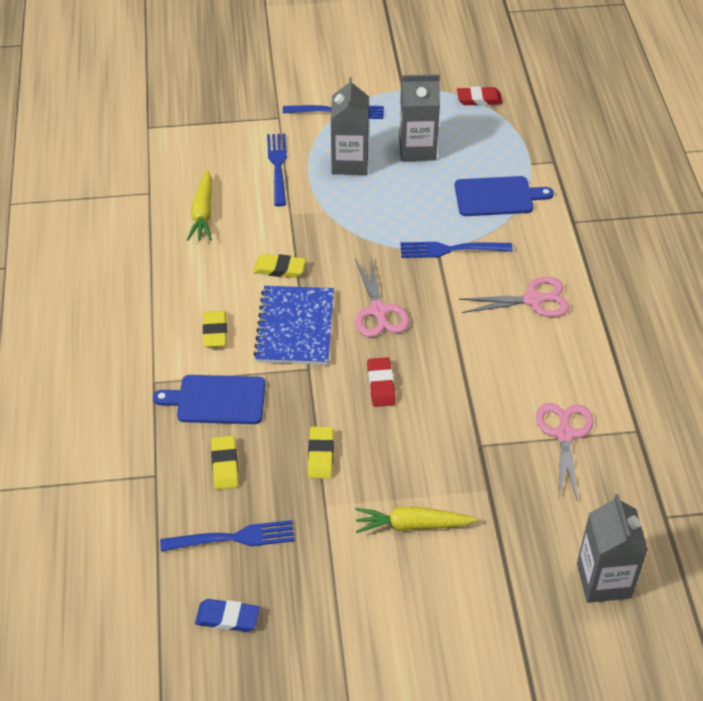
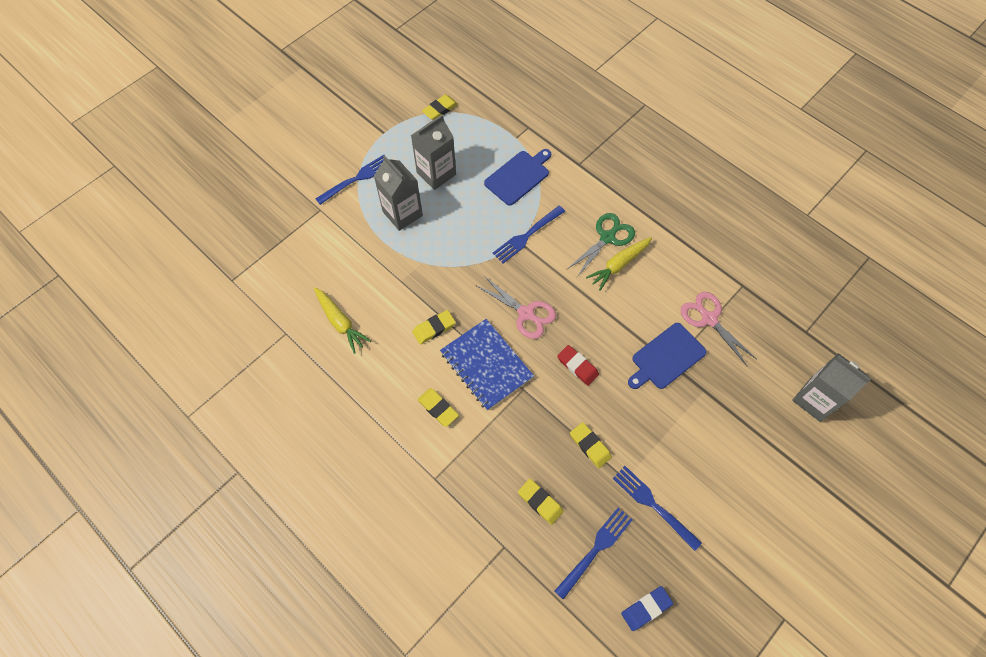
camera: 40 degrees left, 15 degrees up
blue cutting board [153,375,266,424] -> blue cutting board moved to [628,323,707,389]
blue fork [267,134,287,206] -> blue fork moved to [613,466,702,551]
yellow carrot [355,507,477,533] -> yellow carrot moved to [586,237,652,291]
red eraser [457,87,503,106] -> yellow eraser [422,95,458,120]
pink scissors [459,277,570,317] -> green scissors [567,213,635,277]

